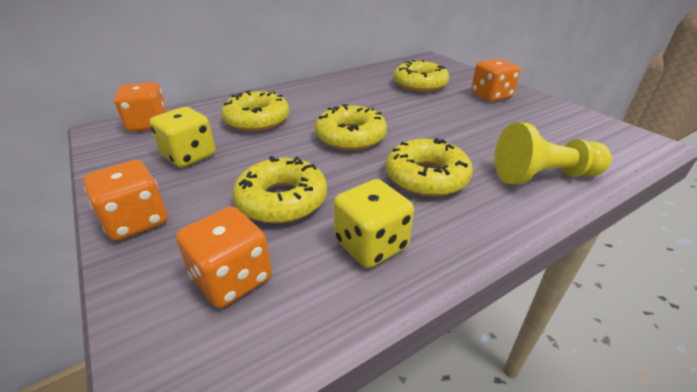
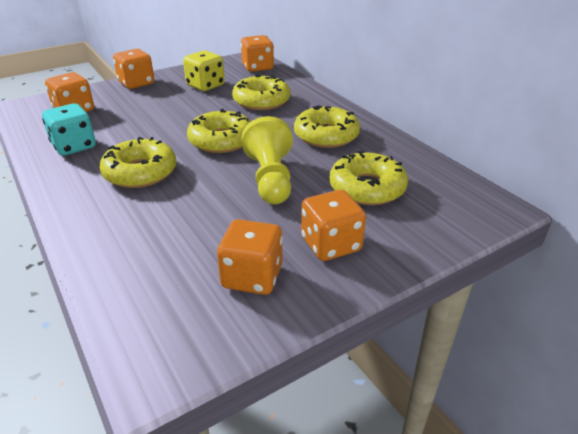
camera: 90 degrees right, 0 degrees up
yellow donut [233,156,327,224] -> yellow donut moved to [294,105,360,148]
yellow dice [334,179,414,268] -> turquoise dice [42,103,96,156]
yellow pawn [495,122,612,185] -> yellow pawn moved to [242,116,293,205]
none -> orange dice [217,219,283,295]

